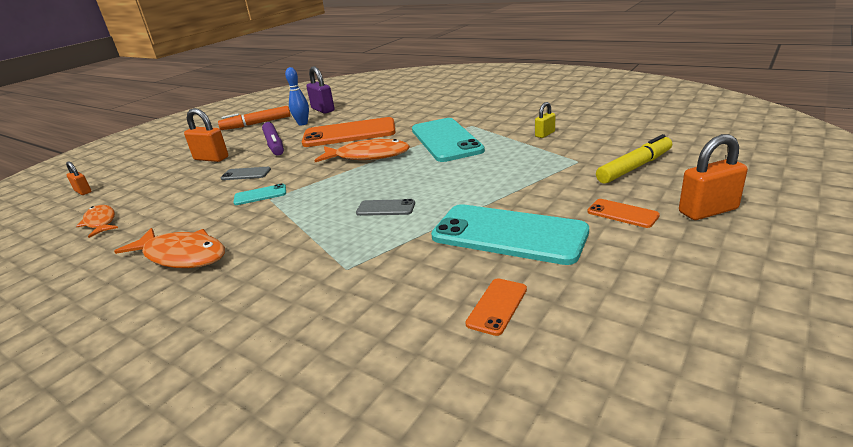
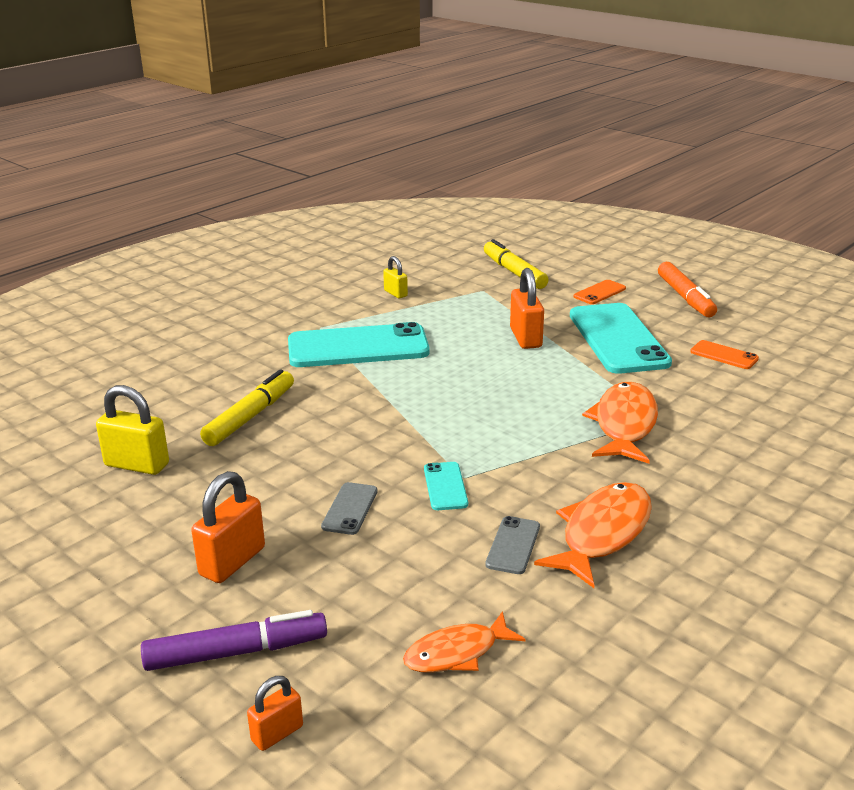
camera: 85 degrees left, 0 degrees up
orange marker [218,106,290,130] -> orange marker moved to [658,262,717,317]
purple marker [262,122,284,156] -> purple marker moved to [141,610,327,671]
blue bowling pin [285,67,309,126] -> yellow padlock [96,385,169,475]
orange phone [302,117,396,147] -> yellow marker [200,369,294,446]
purple padlock [306,66,335,114] -> none
orange fish [314,139,410,162] -> orange fish moved to [582,382,658,464]
grey phone [356,199,415,216] -> grey phone moved to [485,516,540,574]
turquoise phone [431,204,589,265] -> turquoise phone turned 45 degrees counterclockwise [570,303,672,374]
orange padlock [679,134,748,220] -> orange padlock moved to [510,268,544,349]

